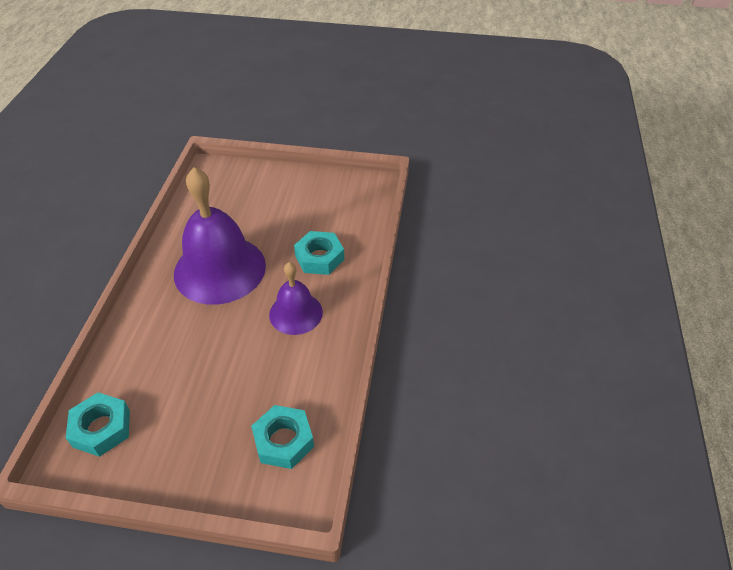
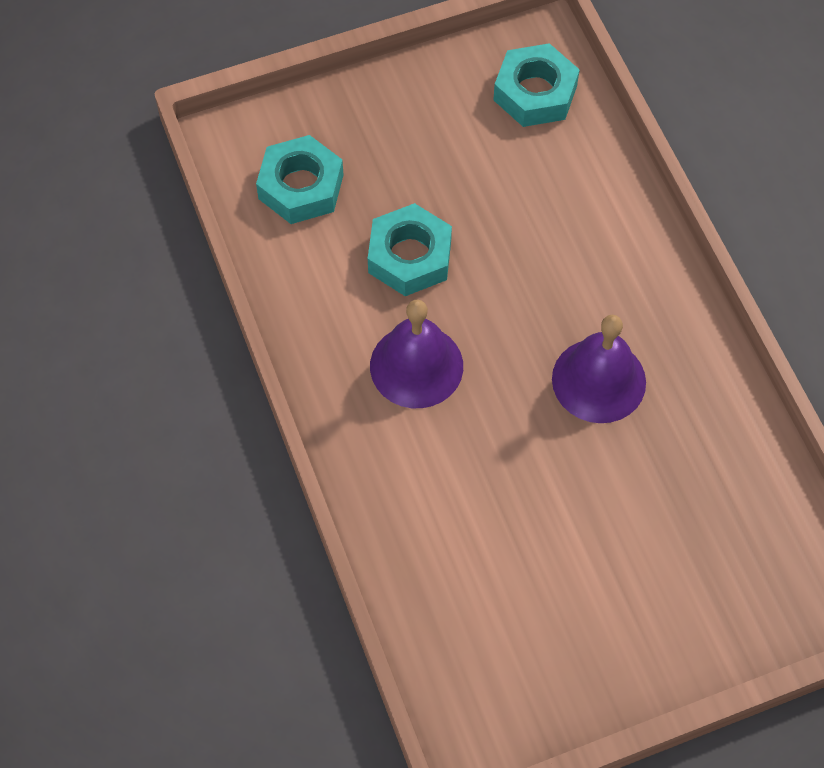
camera: 150 degrees right, 15 degrees up
purple bell [174,167,266,305] -> purple bell [552,315,646,423], size x0.55
turquoise nut [294,231,344,275] -> turquoise nut moved to [368,203,452,296]

